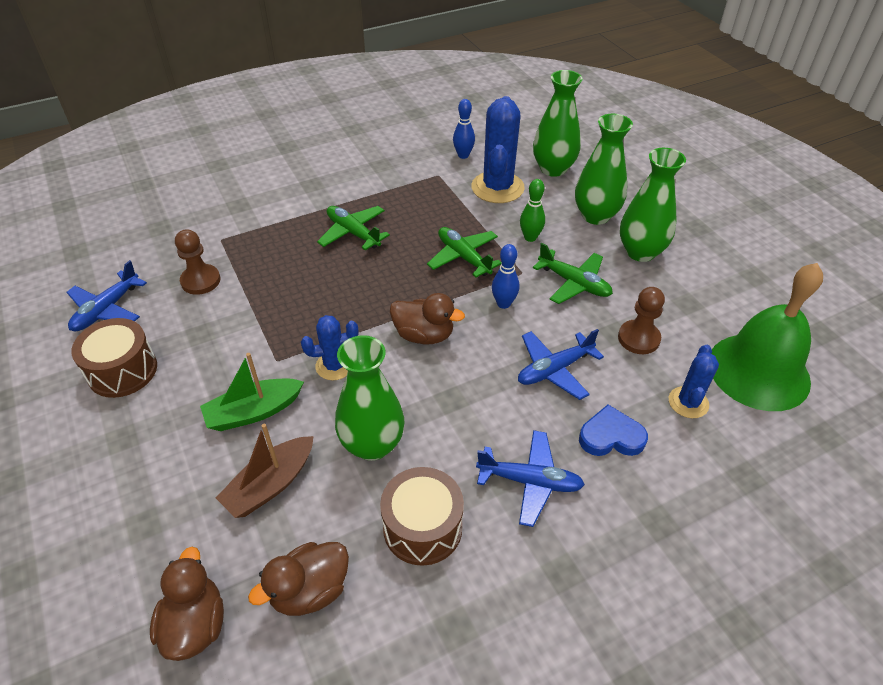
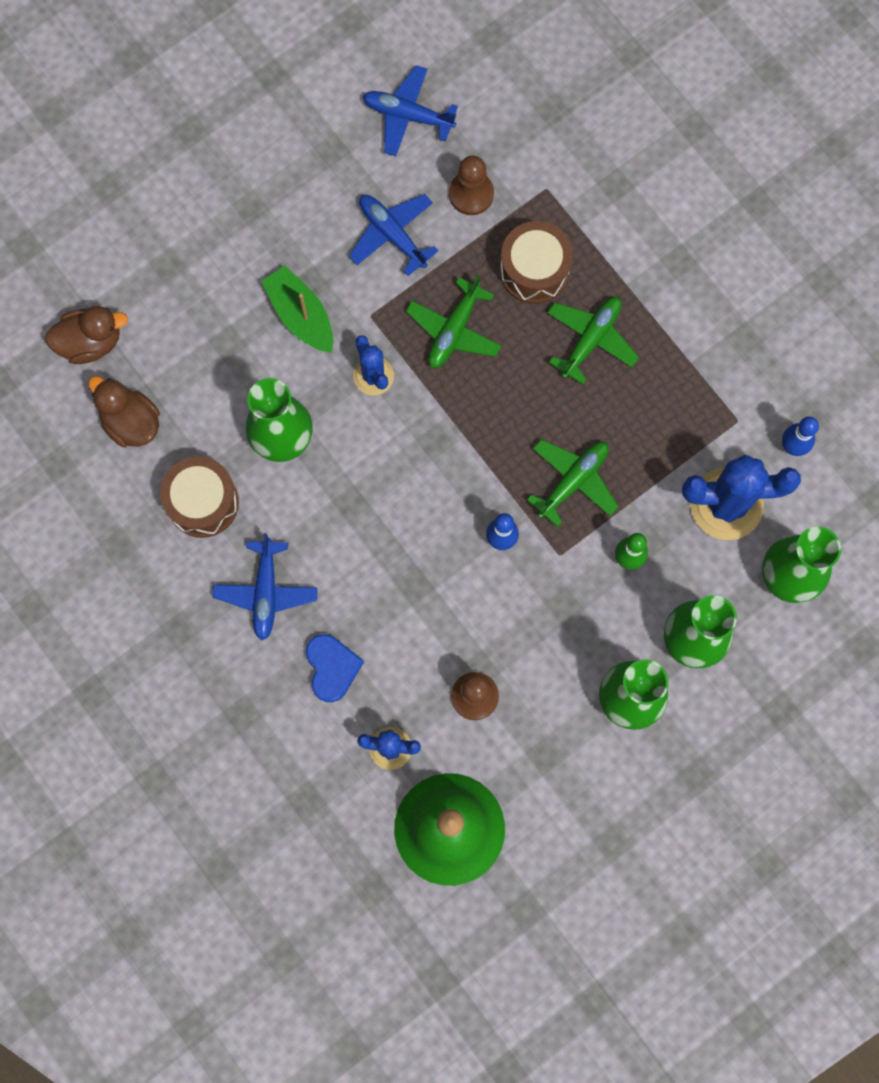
camera: 80 degrees right, 30 degrees up
brown drum [71,318,157,398] -> brown drum moved to [500,221,573,304]
brown boat [216,424,314,518] -> none
brown duck [390,293,465,344] -> none
blue plane [518,329,604,400] -> blue plane moved to [349,194,438,276]
green plane [533,243,613,304] -> green plane moved to [406,275,501,368]

